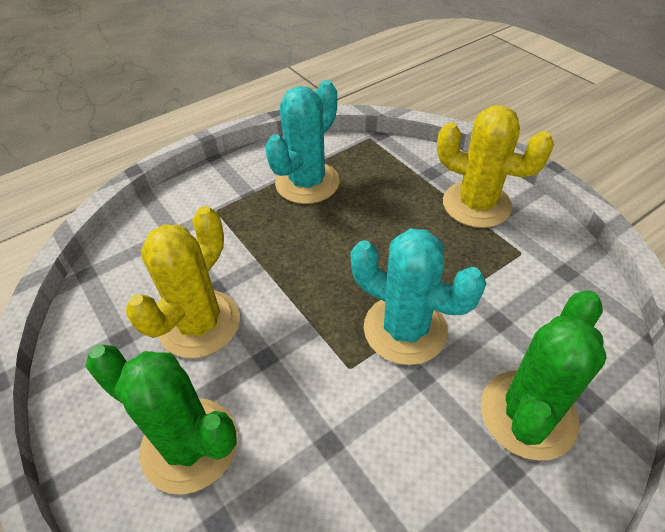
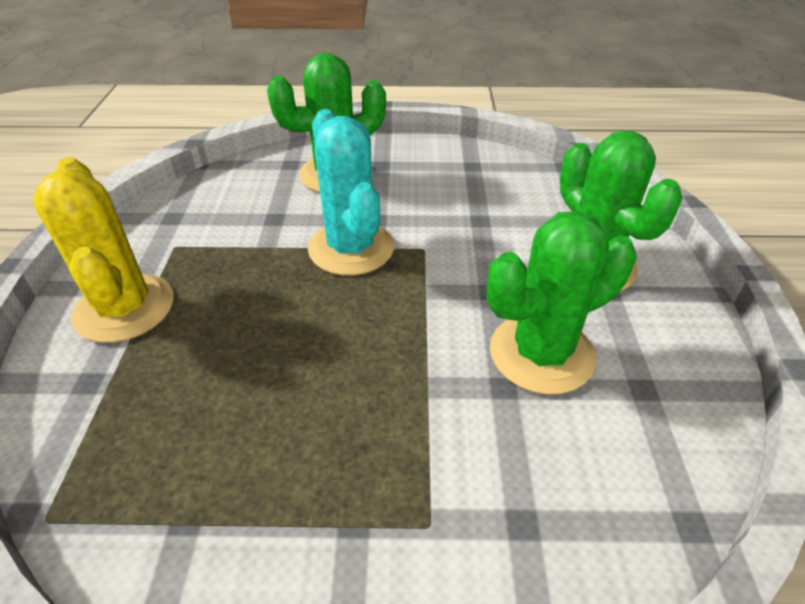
camera: 145 degrees left, 5 degrees down
yellow cactus [125,206,240,358] -> green cactus [486,212,637,395]
turquoise cactus [265,80,340,204] -> none

